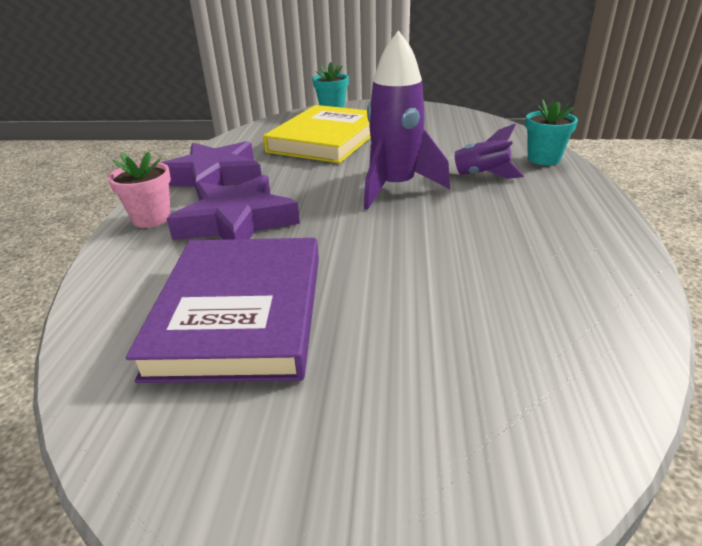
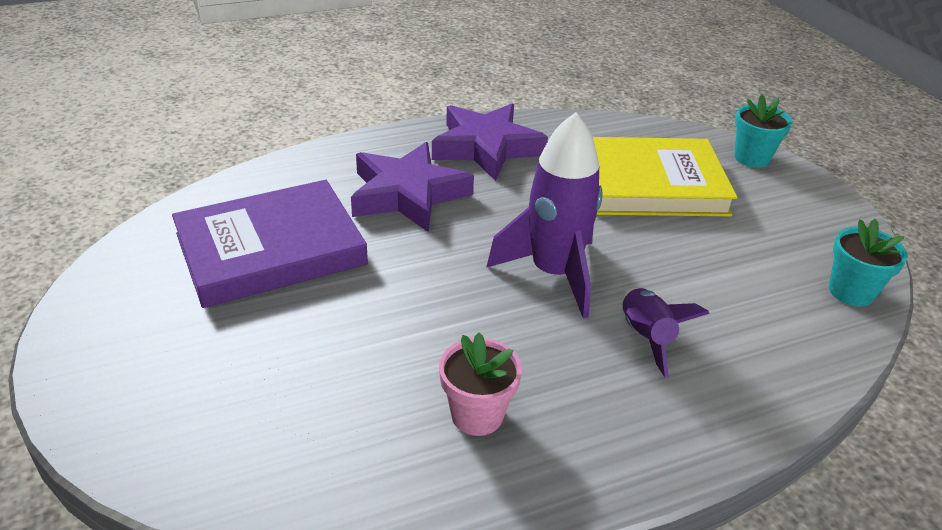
camera: 60 degrees right, 5 degrees up
pink flower pot [108,151,171,228] -> pink flower pot moved to [439,332,522,436]
turquoise flower pot [525,99,578,165] -> turquoise flower pot moved to [829,219,908,307]

